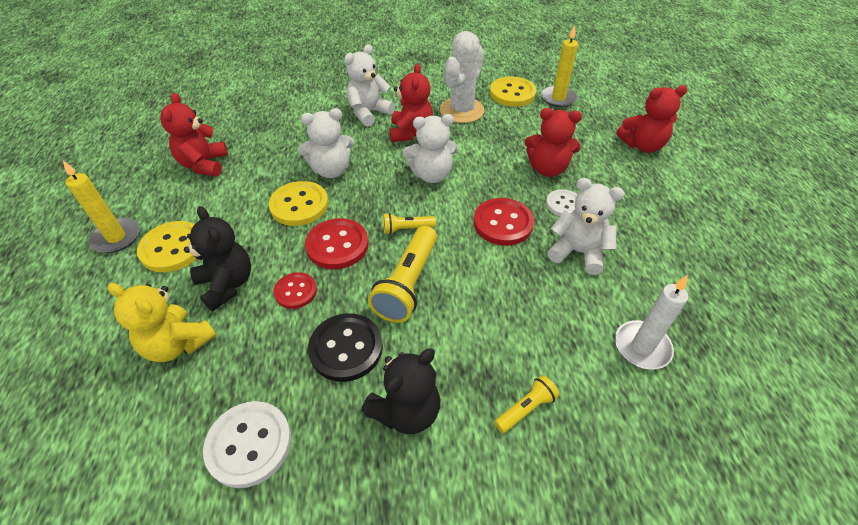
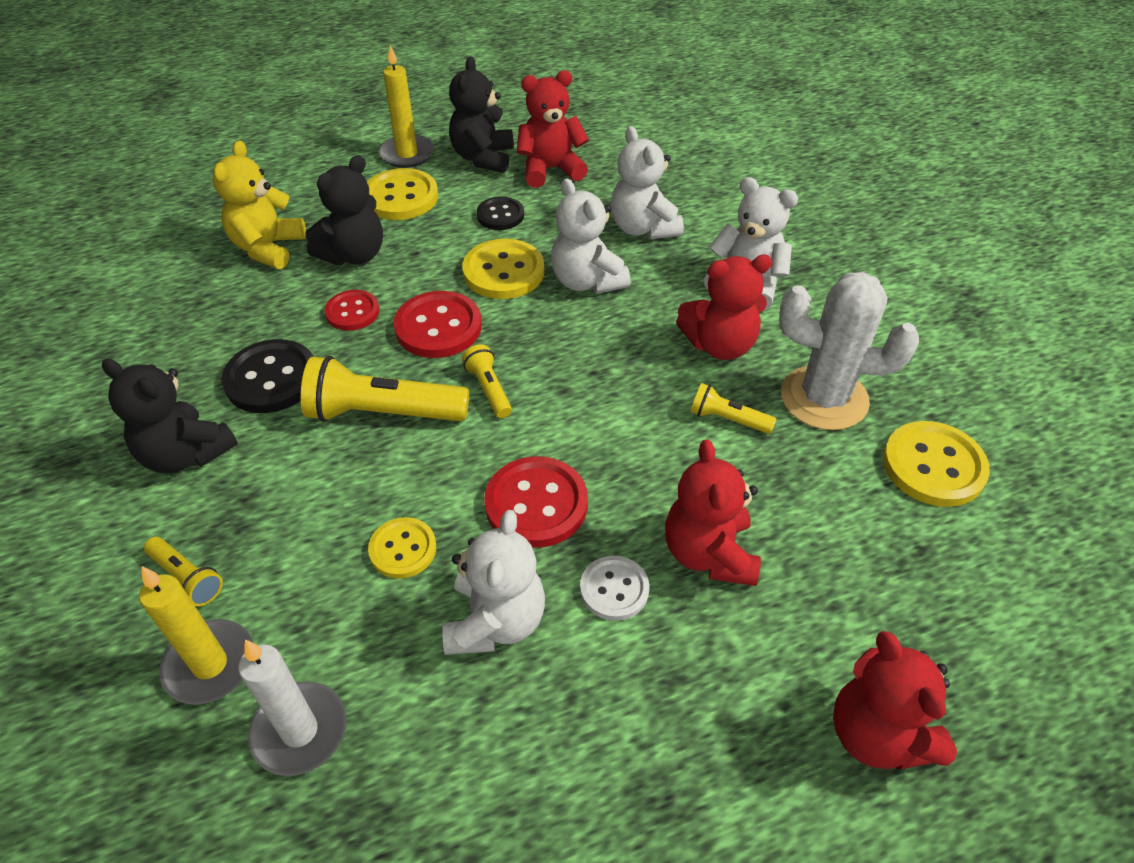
camera: 75 degrees right, 0 degrees up
white button [203,401,292,488] -> none
white teddy bear [403,114,458,183] -> white teddy bear moved to [611,126,684,239]
yellow candle [541,25,578,107] -> yellow candle moved to [139,566,253,704]
none -> yellow button [368,517,436,579]
none -> black teddy bear [449,56,514,173]
none -> black button [476,197,524,230]
none -> yellow flashlight [690,383,777,434]

